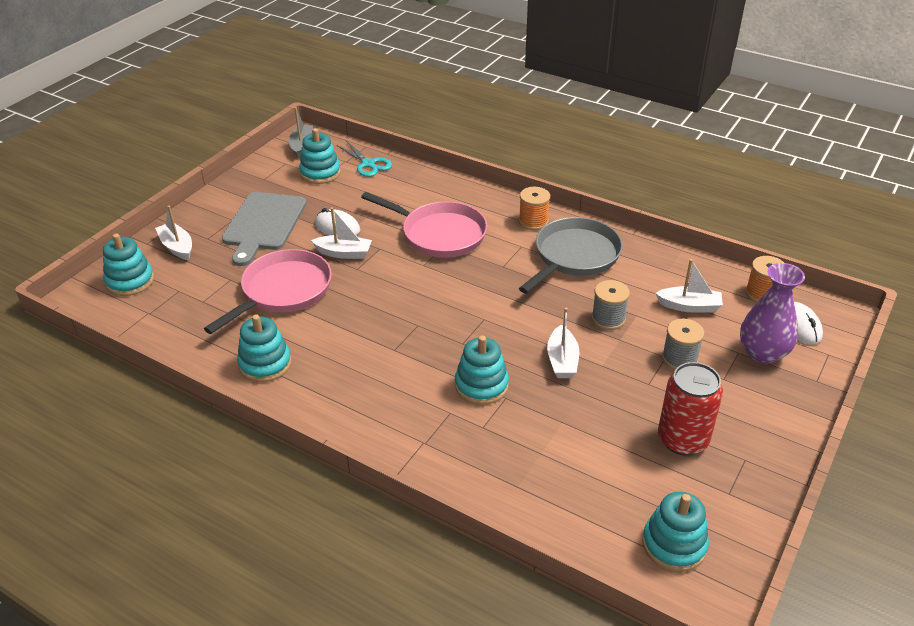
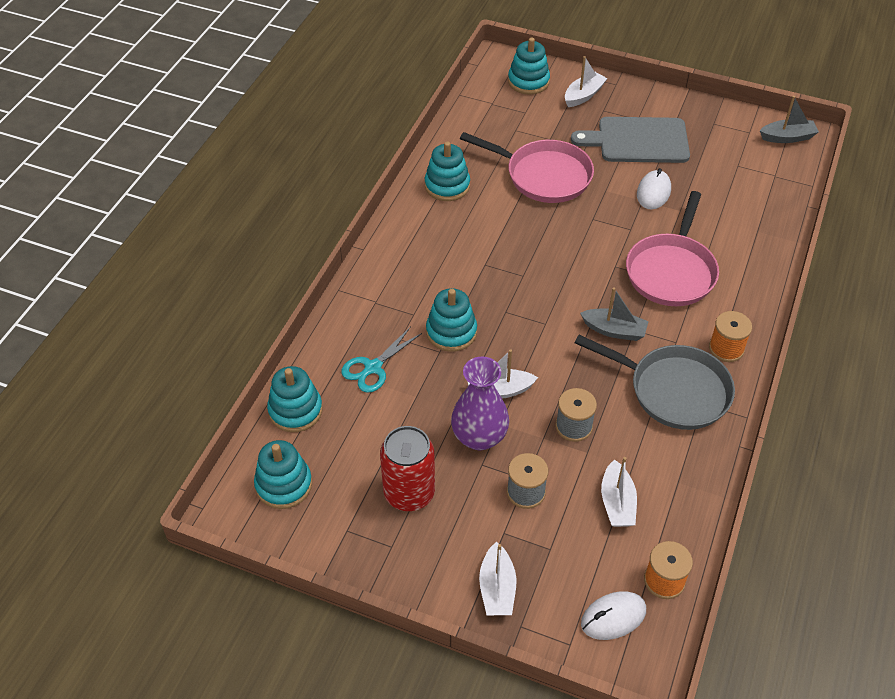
camera: 80 degrees right, 10 degrees up
turquoise stacking toy [299,128,341,184] -> turquoise stacking toy moved to [267,366,323,432]
white boat [311,207,372,259] -> white boat moved to [479,542,516,615]
turquoise scissors [337,141,392,177] -> turquoise scissors moved to [341,326,422,393]
purple vase [740,263,805,364] -> purple vase moved to [451,357,509,450]
none -> grey boat [580,287,649,341]

